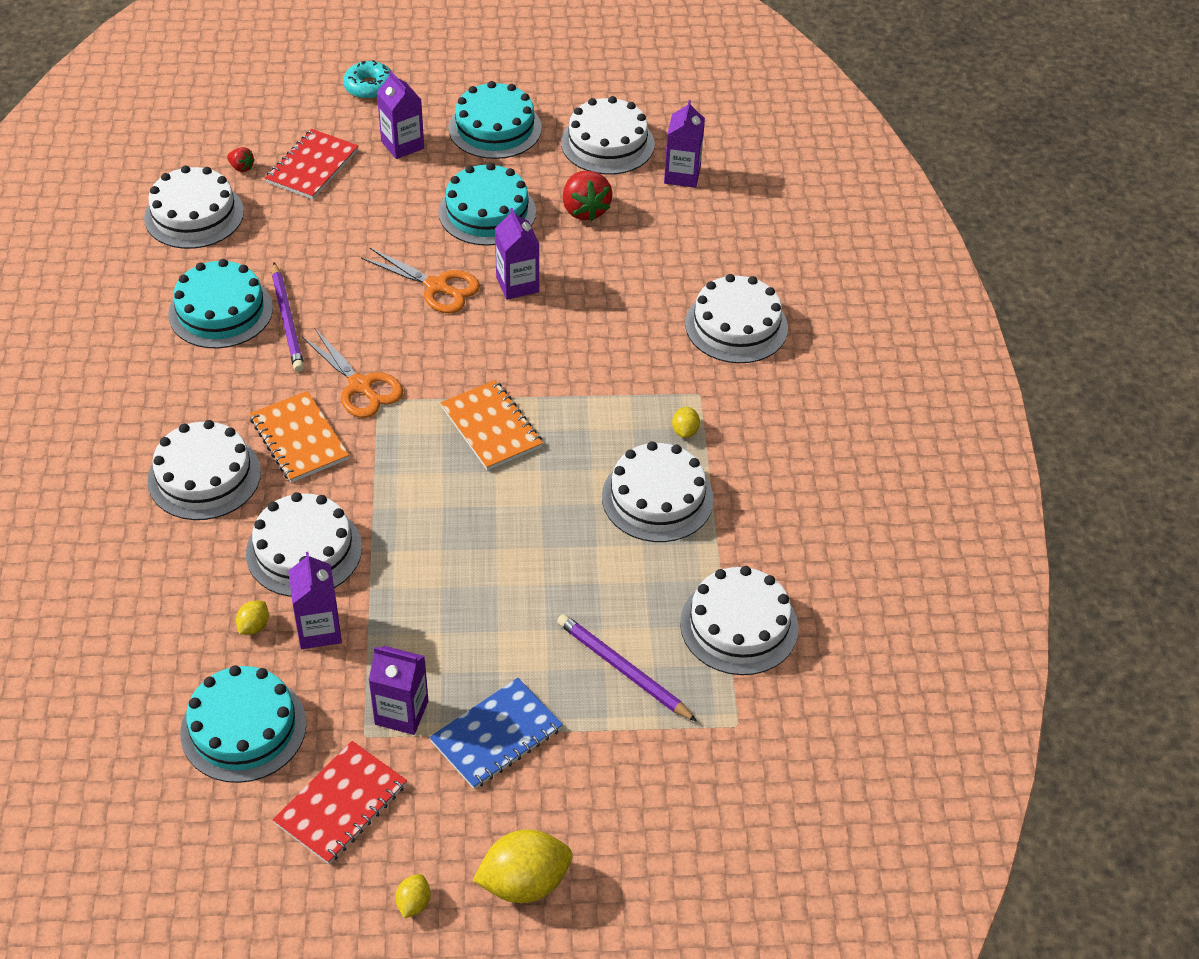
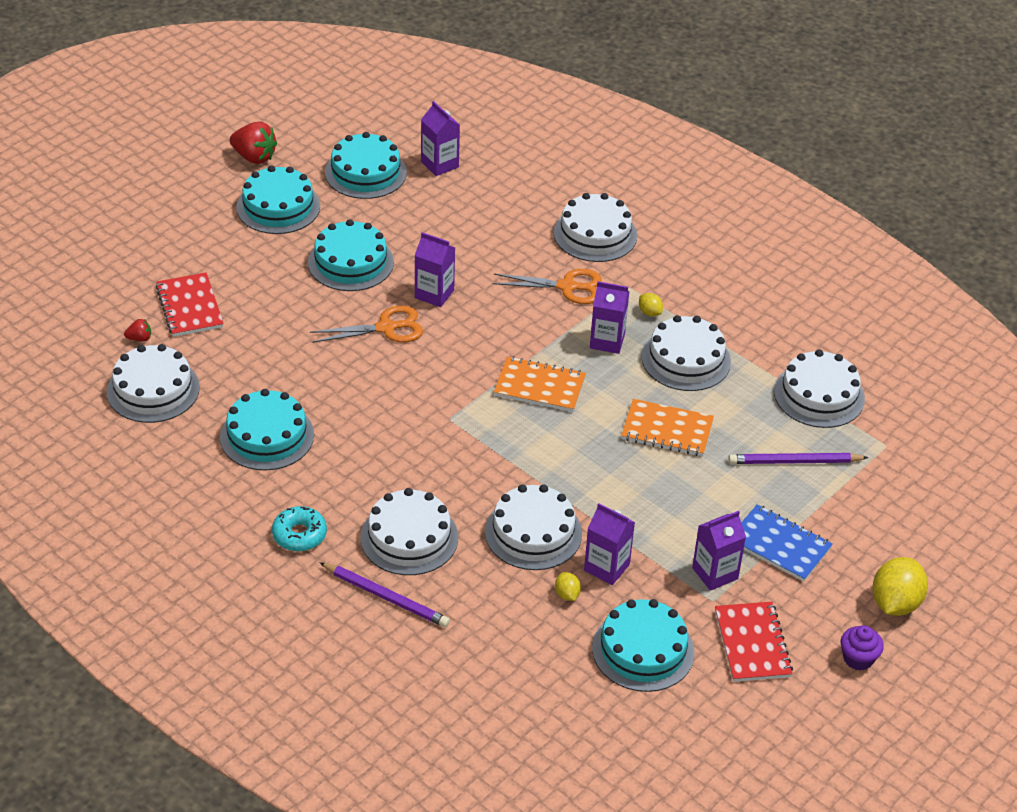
camera: 45 degrees left, 5 degrees down
orange notebook [250,391,349,483] -> orange notebook moved to [621,399,714,456]
purple pencil [272,263,305,372] -> purple pencil moved to [319,562,450,627]
orange scissors [302,329,403,418] -> orange scissors moved to [493,269,602,304]
turquoise donut [343,60,390,99] -> turquoise donut moved to [272,506,327,551]
purple carton [377,70,424,159] -> purple carton moved to [590,281,629,354]
yellow lemon [396,874,430,918] -> purple cupcake [841,625,884,671]
blue notebook [429,678,563,789] -> blue notebook turned 60 degrees counterclockwise [741,504,833,582]
white cake [561,96,655,175] -> turquoise cake [325,132,407,199]
red strawberry [563,171,613,221] -> red strawberry moved to [230,122,277,164]

